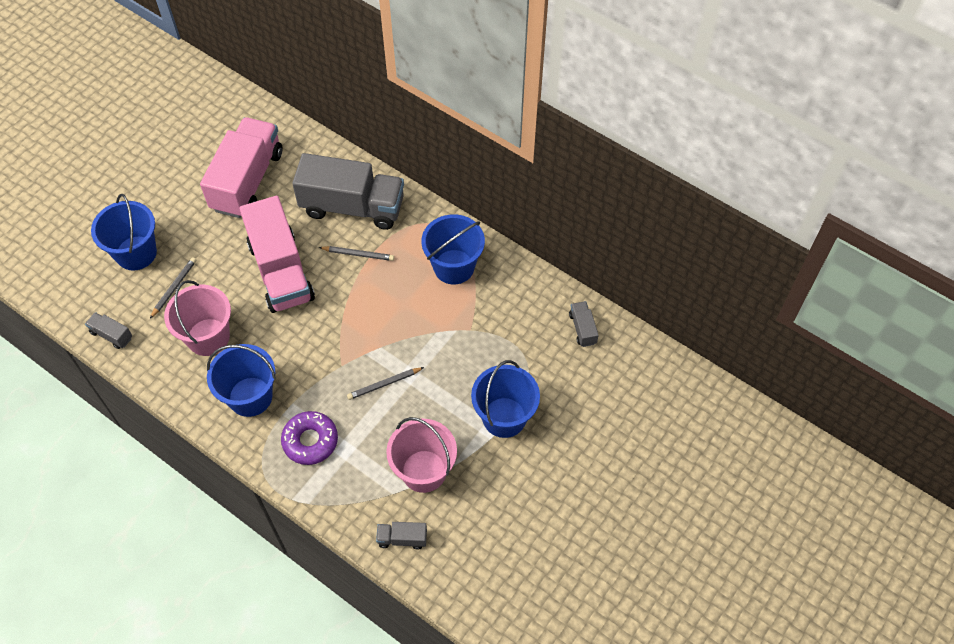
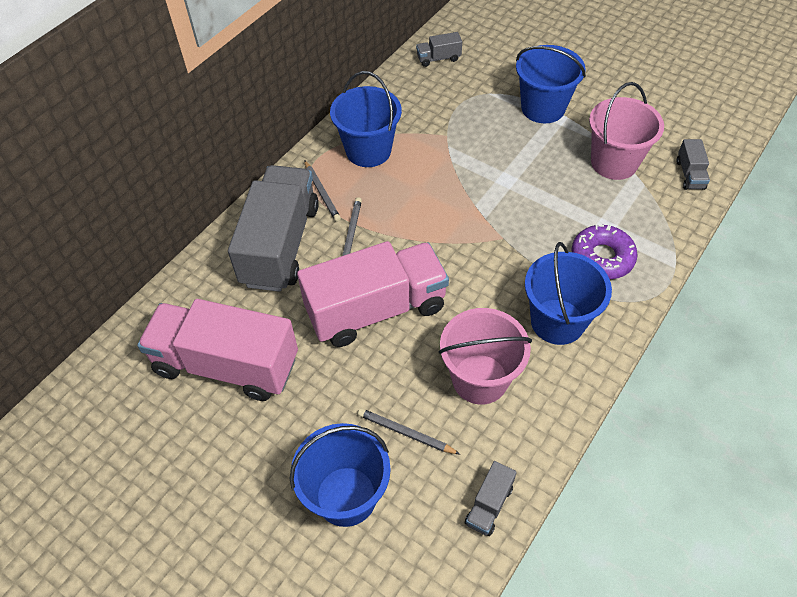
camera: 90 degrees left, 5 degrees down
grey pencil [347,367,424,400] -> grey pencil moved to [304,160,341,222]

